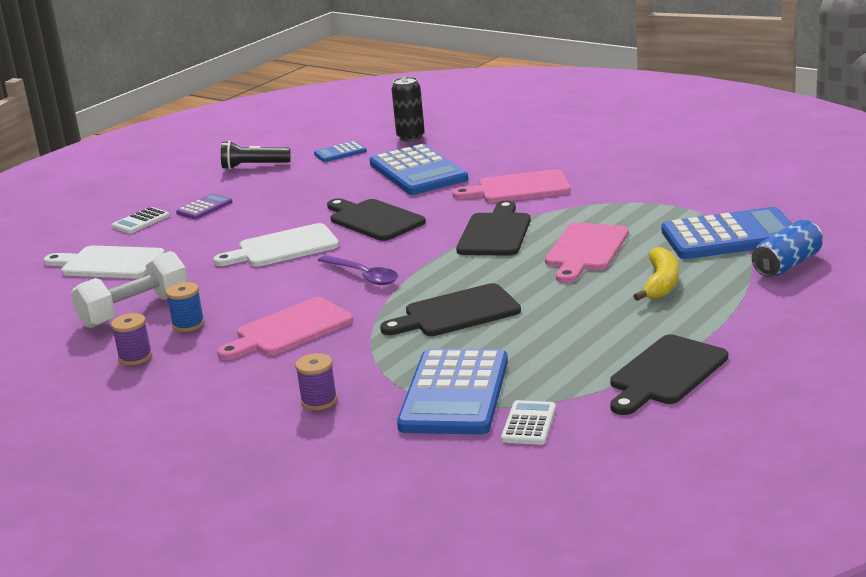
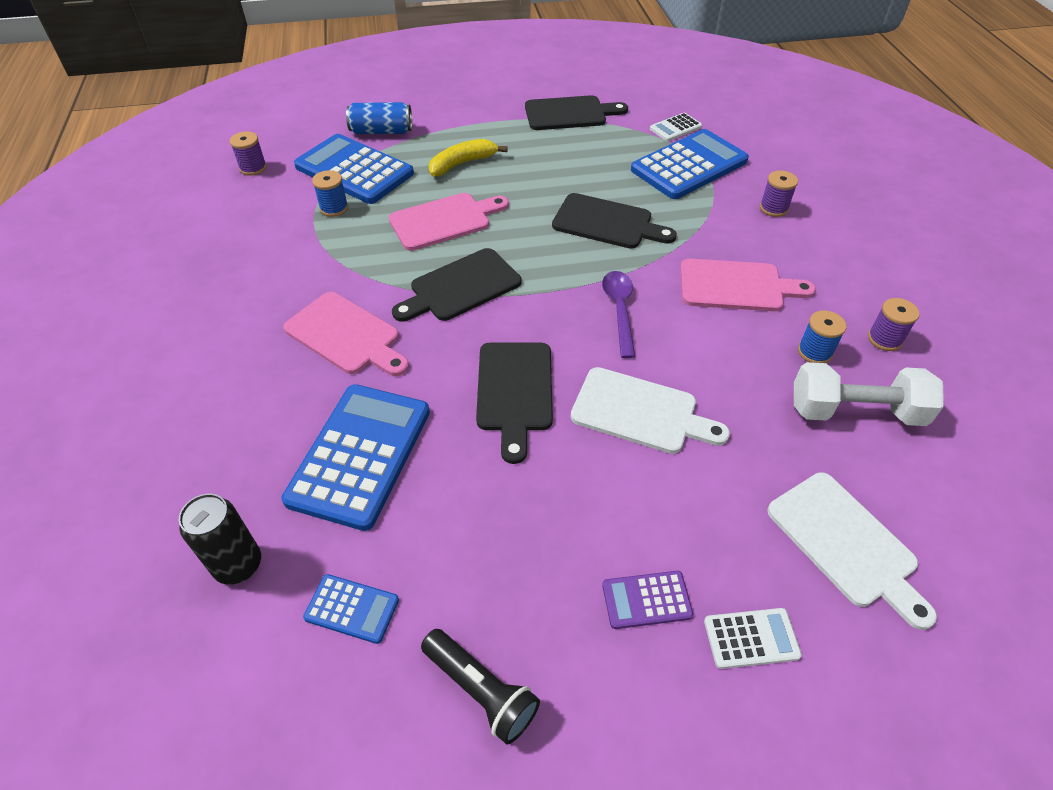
camera: 140 degrees left, 25 degrees up
none -> purple spool [230,131,267,176]
none -> blue spool [312,170,348,217]

